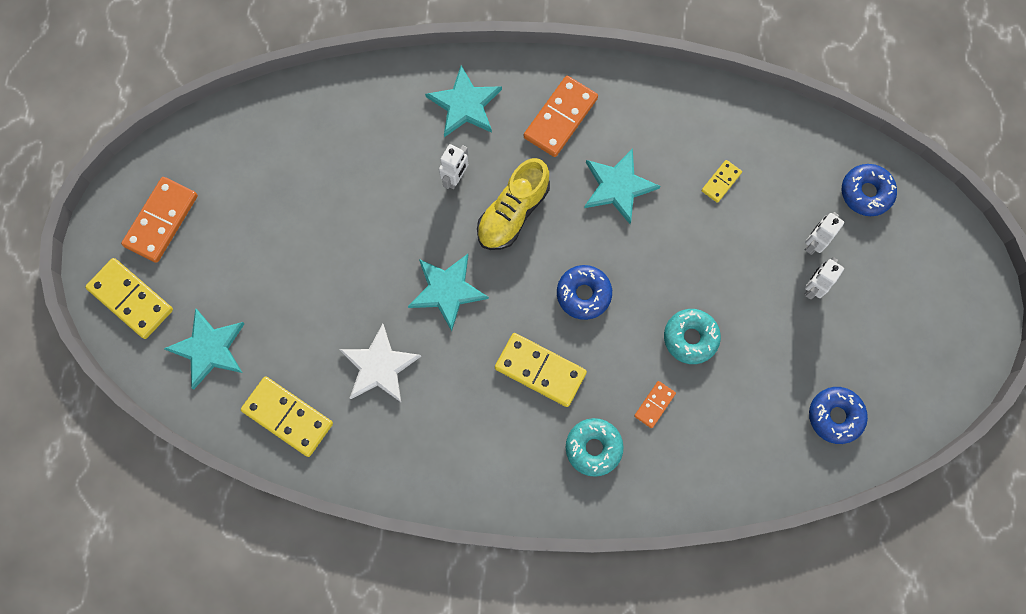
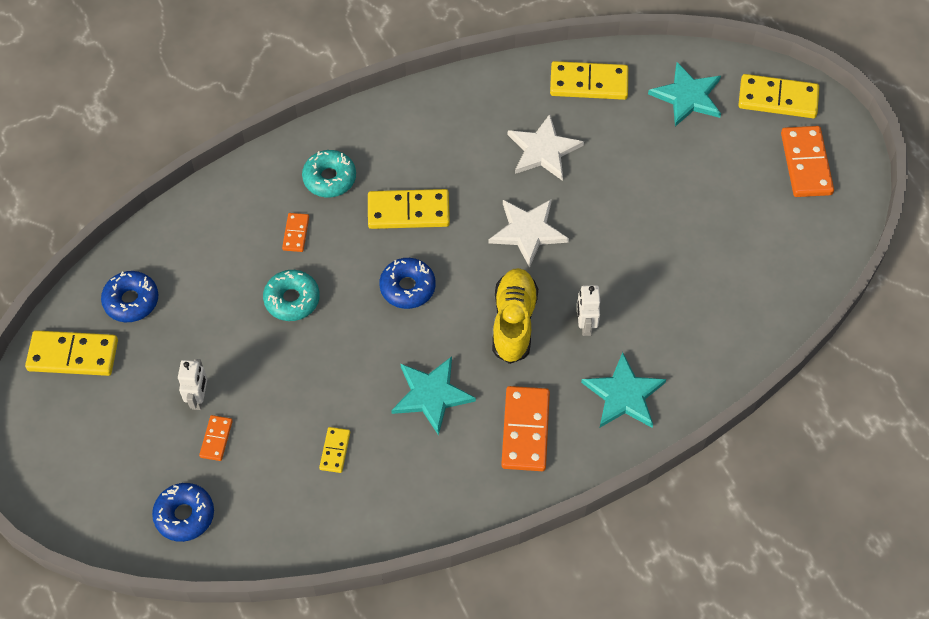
camera: 150 degrees right, 15 degrees down
turquoise star [408,254,489,331] -> white star [489,199,569,268]
white robot [805,212,844,255] -> orange domino [199,415,233,461]
none -> yellow domino [25,330,118,376]

